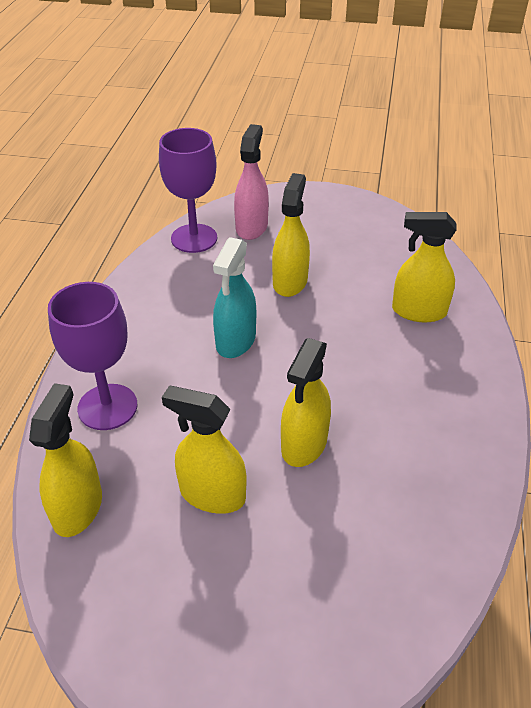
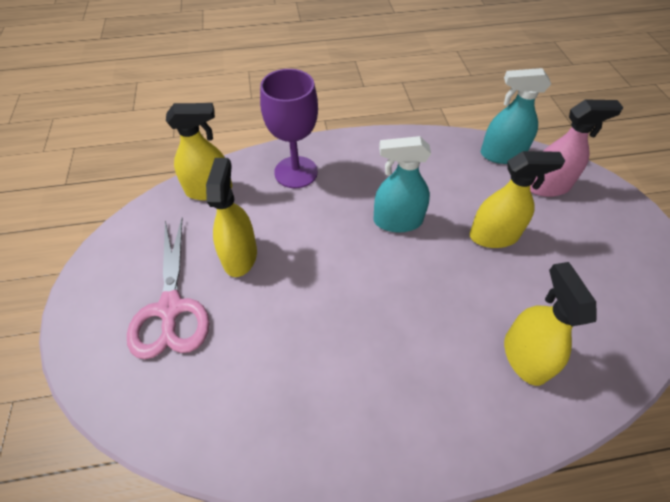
camera: 70 degrees right, 10 degrees up
purple goblet [159,128,217,253] -> turquoise spray bottle [481,68,551,164]
yellow spray bottle [281,338,331,467] -> none
none -> pink scissors [127,217,210,359]

